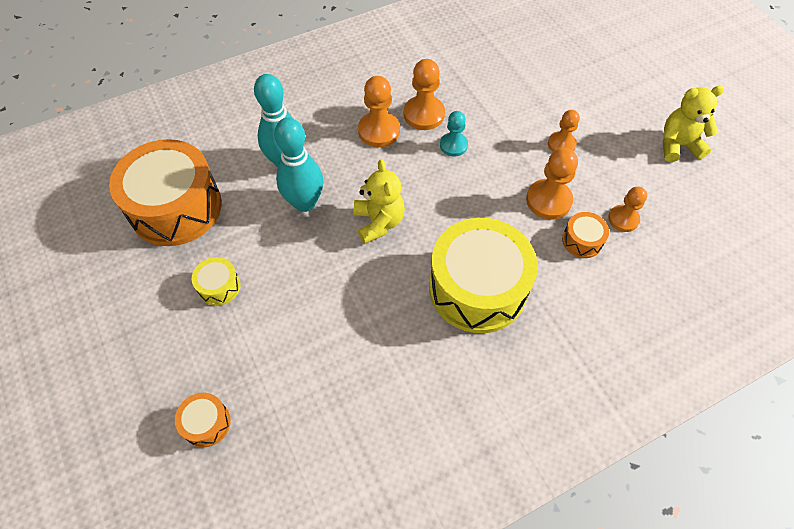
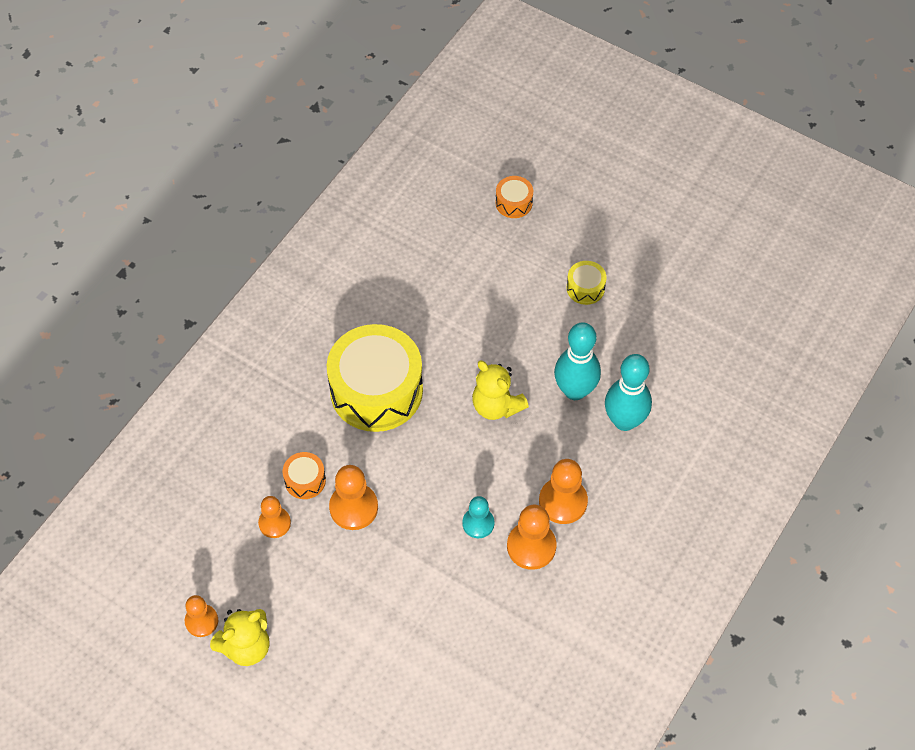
camera: 150 degrees right, 0 degrees up
orange drum [109,139,222,246] -> none
orange pawn [548,110,580,152] -> orange pawn moved to [185,595,218,637]

